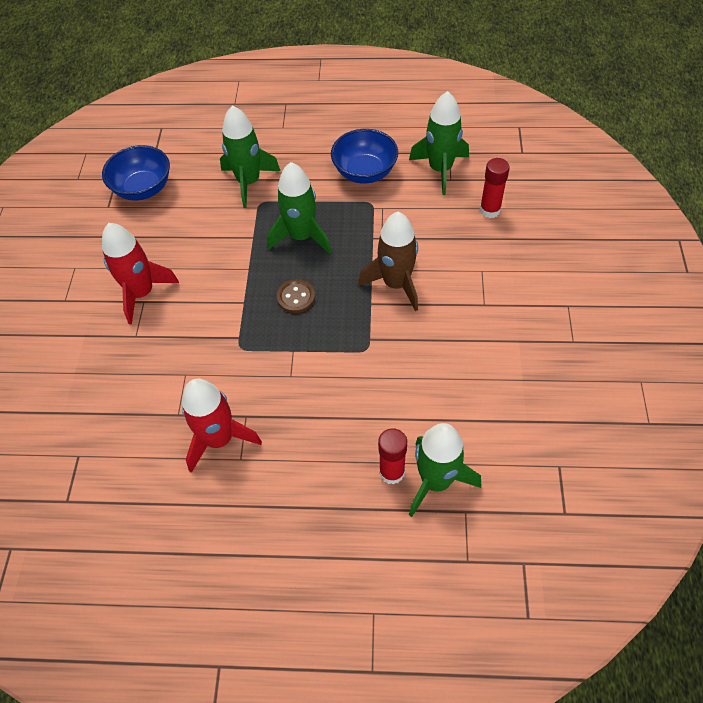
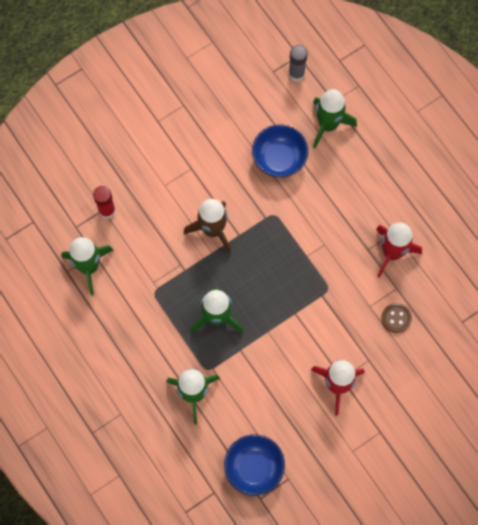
camera: 130 degrees left, 15 degrees up
brown button [277,279,315,313] -> brown button moved to [381,303,412,333]
blue bowl [331,129,398,183] -> blue bowl moved to [252,125,308,177]
red glue stick [378,428,407,485] -> none
none -> grey glue stick [289,45,308,81]

